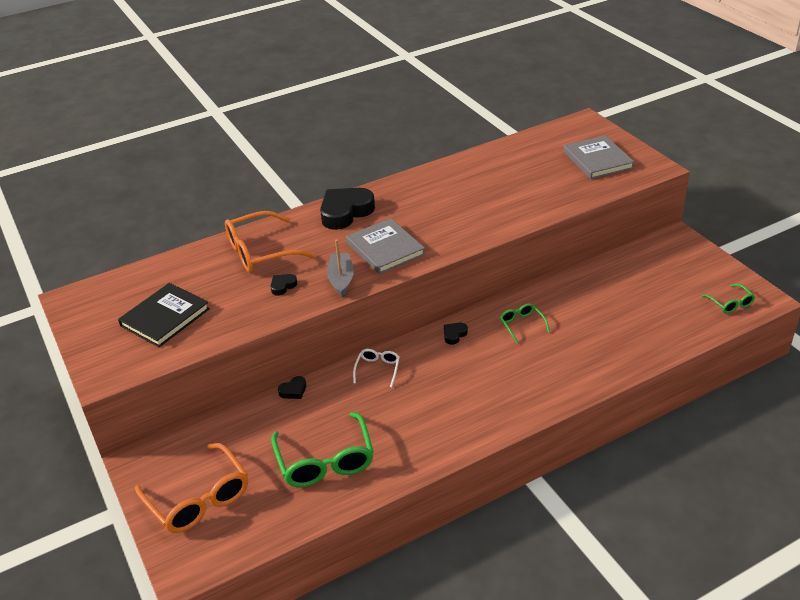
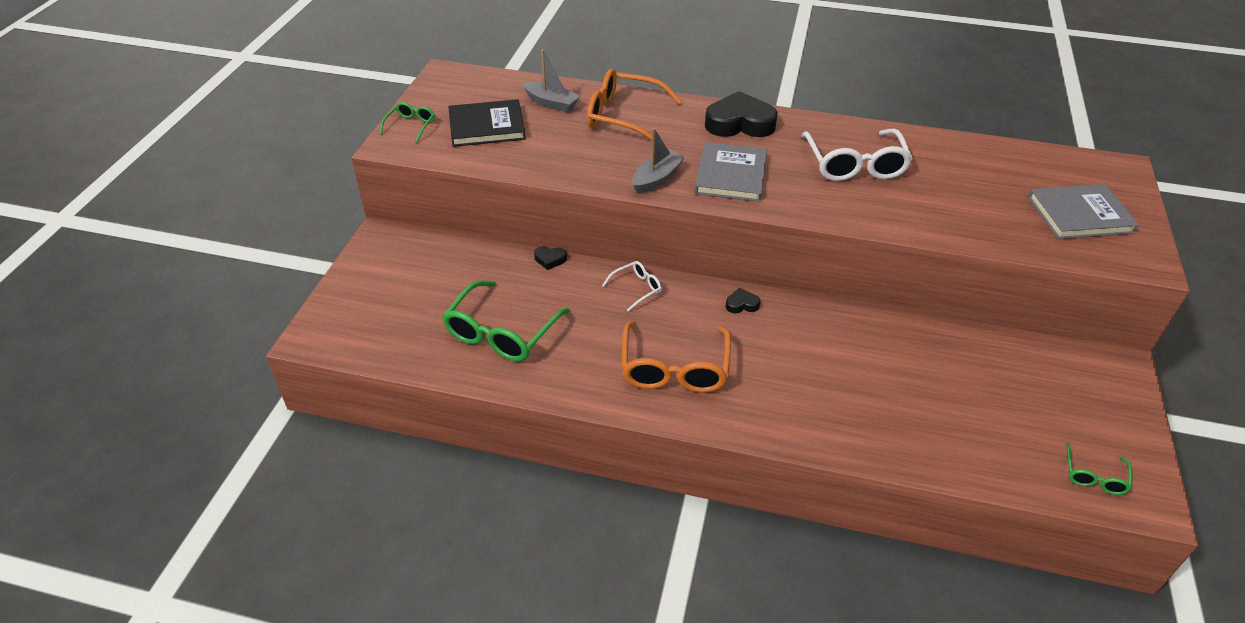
camera: 40 degrees right, 5 degrees up
orange glasses [135,443,248,533] -> orange glasses moved to [622,321,731,393]
black heart [271,274,297,296] -> none
green glasses [500,303,550,344] -> green glasses moved to [380,102,435,142]
grey book [563,135,634,179] -> grey book turned 60 degrees clockwise [1028,184,1139,239]
none -> grey boat [523,49,580,112]
none -> white glasses [801,129,913,181]

